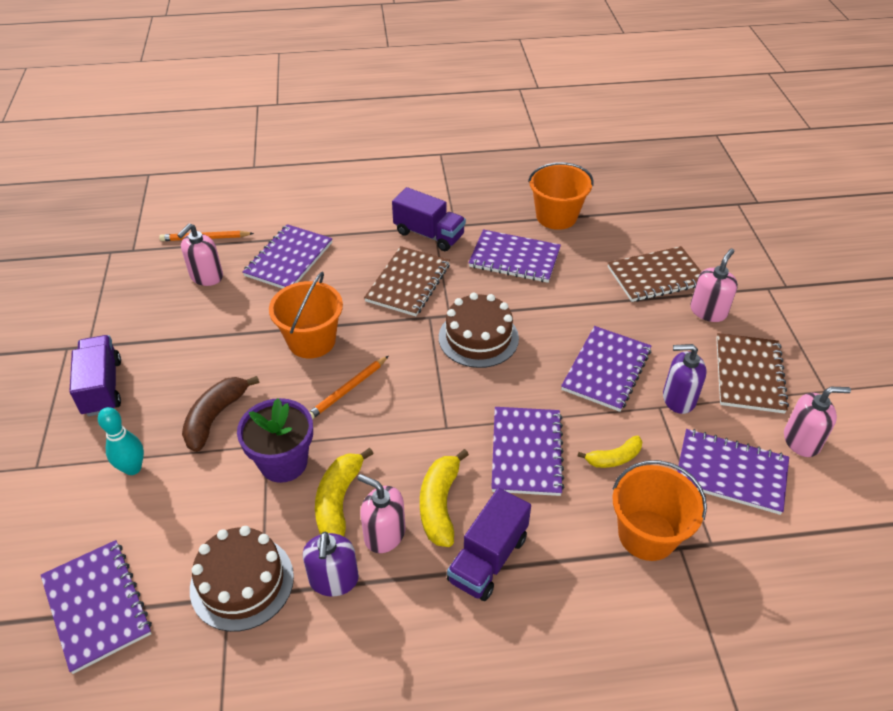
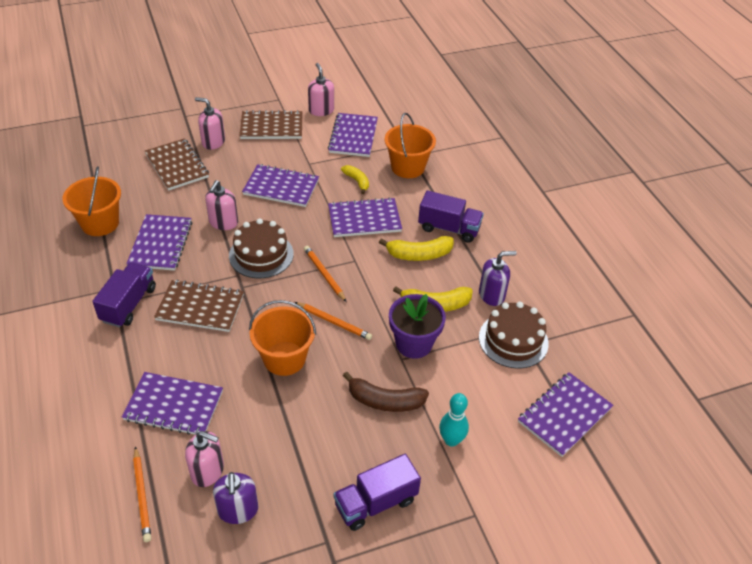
camera: 105 degrees left, 0 degrees up
pink soap dispenser [357,474,406,553] -> pink soap dispenser moved to [205,180,238,230]
purple soap dispenser [663,344,707,414] -> purple soap dispenser moved to [213,472,258,524]
none -> orange pencil [304,246,347,302]

